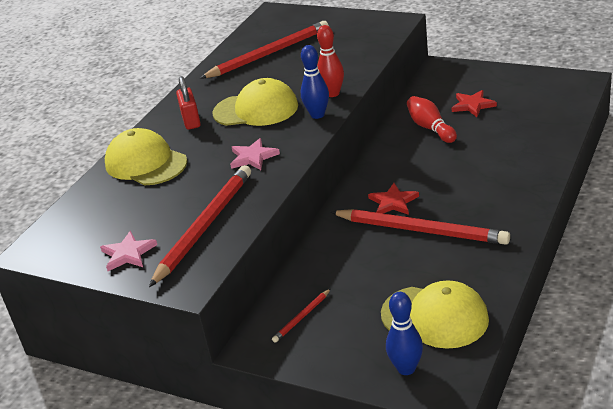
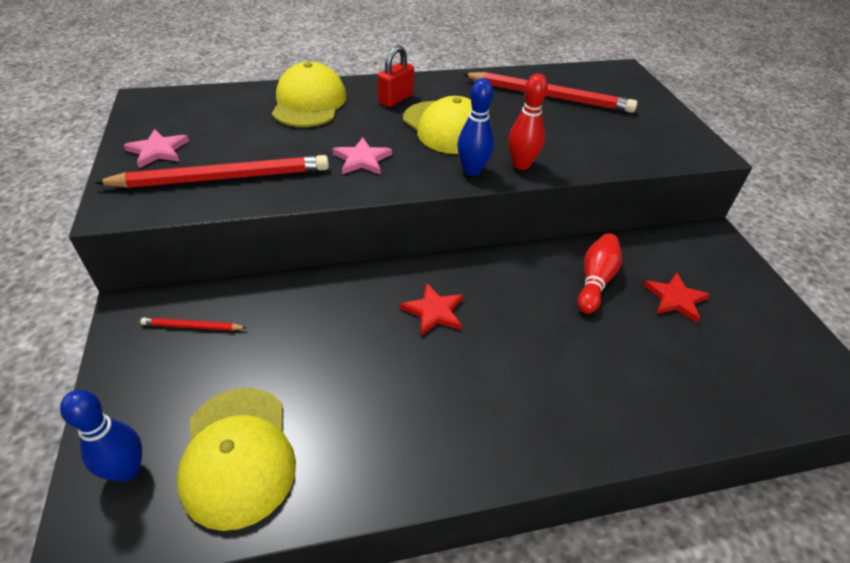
camera: 45 degrees right, 10 degrees up
red pencil [331,209,510,245] -> none

